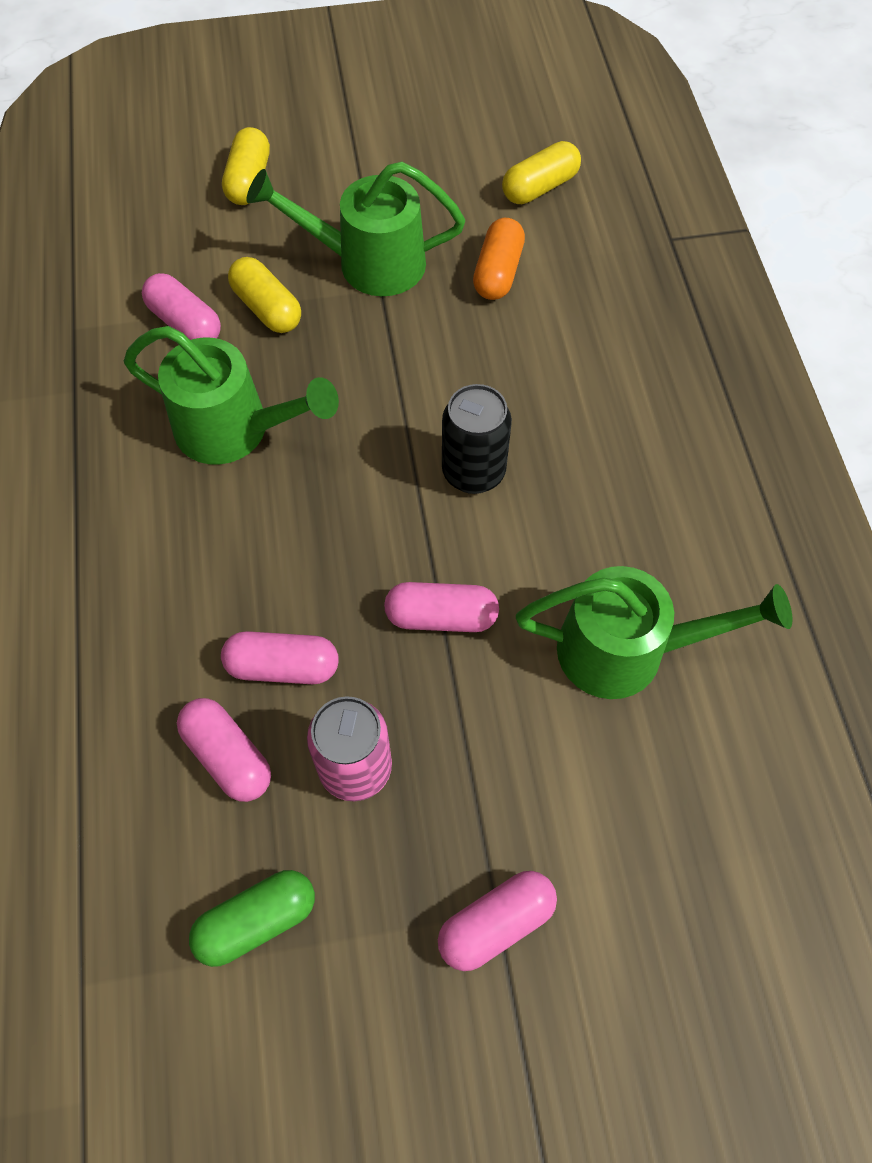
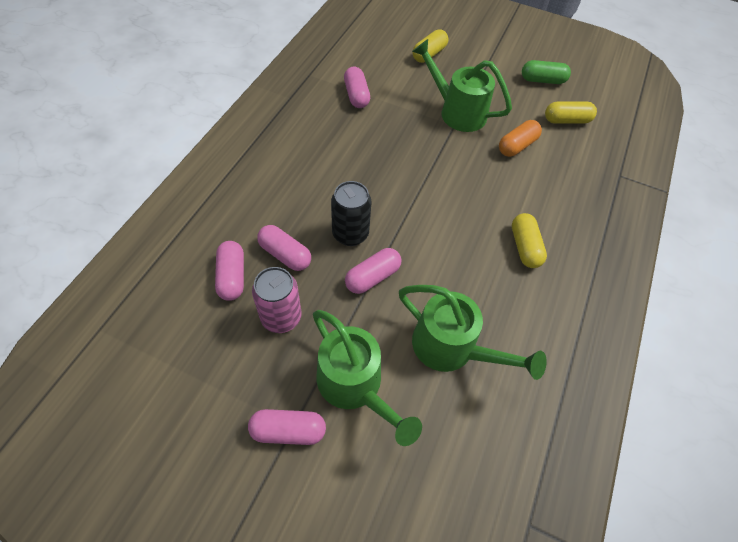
camera: 30 degrees right, 5 degrees down
green watering can [124,326,339,465] -> green watering can moved to [313,310,422,446]
green capsule [189,870,315,967] -> green capsule moved to [522,60,571,84]
yellow capsule [228,257,301,333] -> yellow capsule moved to [512,213,547,268]
pink capsule [384,582,499,632] -> pink capsule turned 75 degrees counterclockwise [345,248,401,294]
black can [442,384,512,494] -> black can moved to [331,181,371,246]

